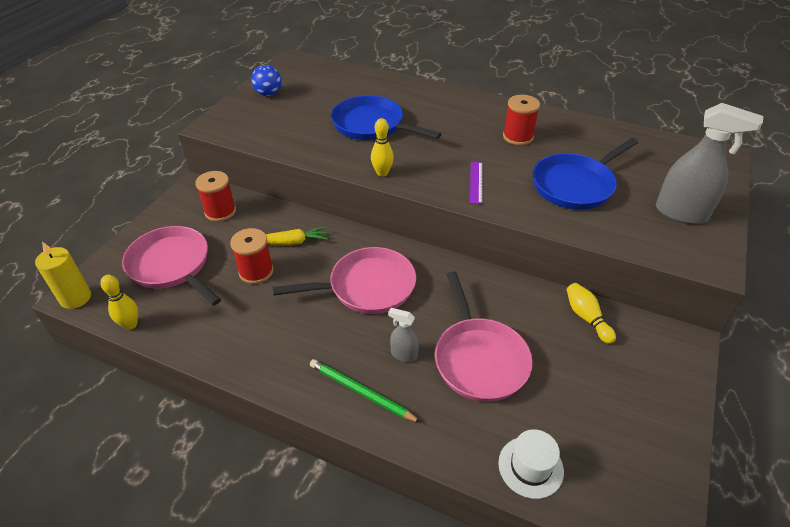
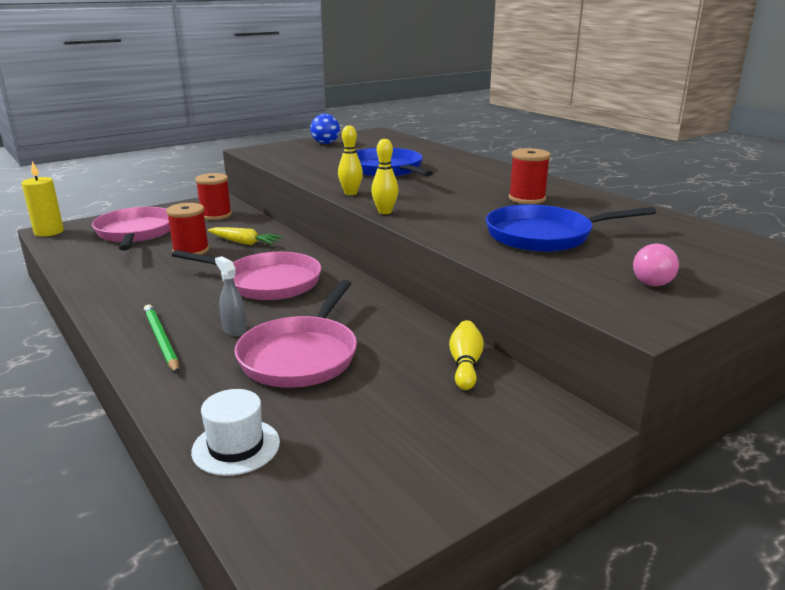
camera: 30 degrees right, 20 degrees down
yellow bowling pin [100,275,138,330] -> yellow bowling pin moved to [371,139,398,214]
purple ruler [470,162,483,204] -> none
grey spray bottle [656,103,763,224] -> pink light bulb [633,244,679,286]

